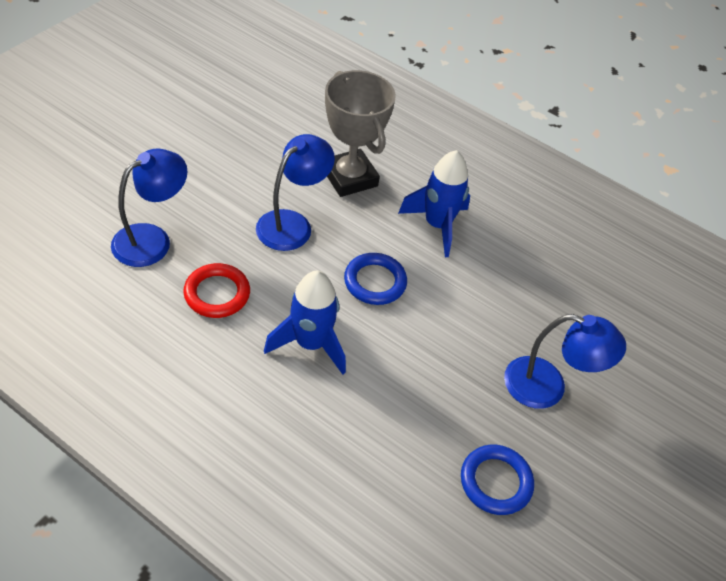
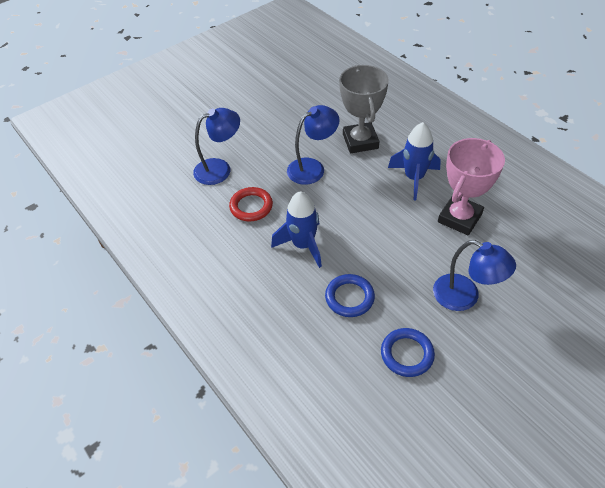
camera: 25 degrees right, 0 degrees up
blue ring [344,253,407,305] -> blue ring moved to [325,274,375,317]
none -> pink trophy [438,138,505,235]

